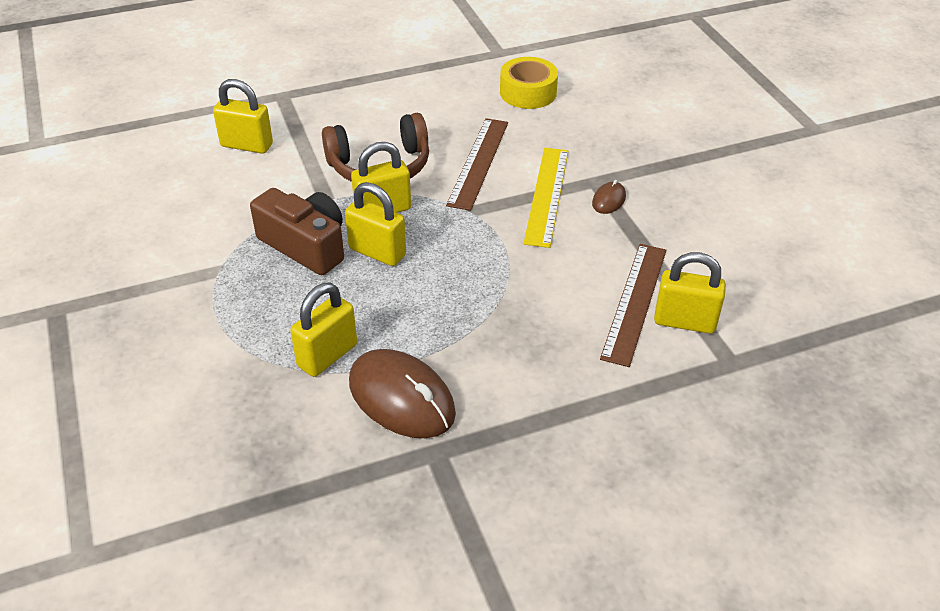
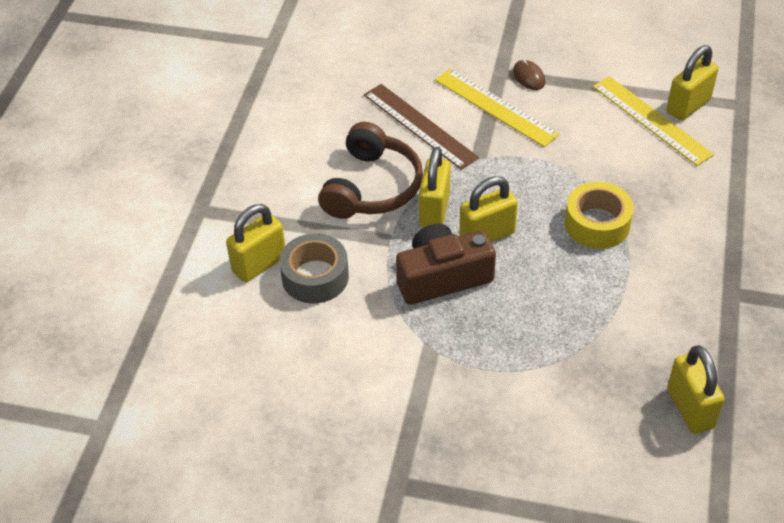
camera: 55 degrees left, 5 degrees up
yellow padlock [290,282,357,377] -> yellow padlock moved to [667,345,725,434]
brown mouse [349,349,456,438] -> none
yellow tape [500,57,558,109] -> yellow tape moved to [565,182,634,249]
brown ruler [600,244,667,367] -> yellow ruler [593,76,714,166]
none -> grey tape [279,233,349,304]

